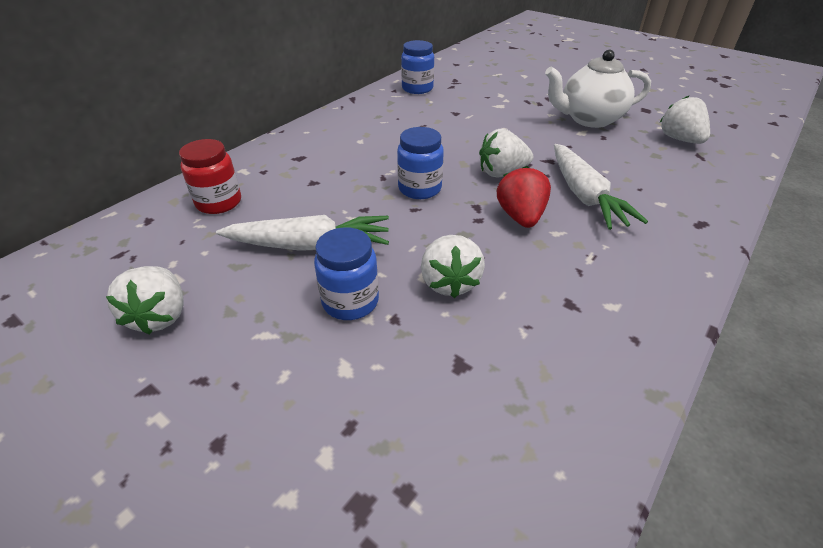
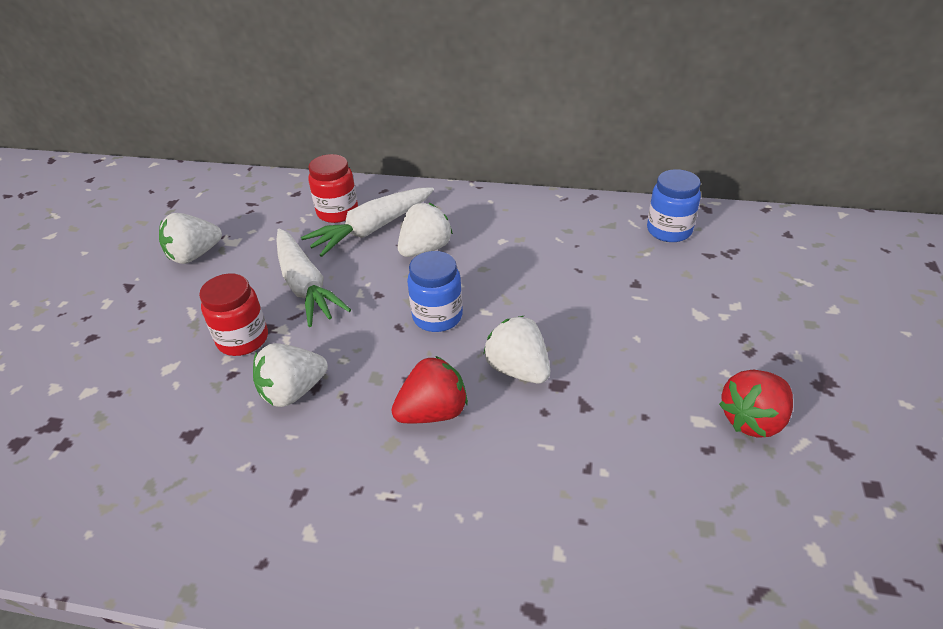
camera: 65 degrees right, 0 degrees up
blue jar [314,227,379,320] -> red jar [199,273,268,356]
white teapot [545,50,651,128] -> red strawberry [719,370,793,438]
white carrot [554,144,648,230] -> white carrot moved to [301,187,434,257]
white strawberry [660,96,710,144] -> white strawberry moved to [398,203,453,257]

